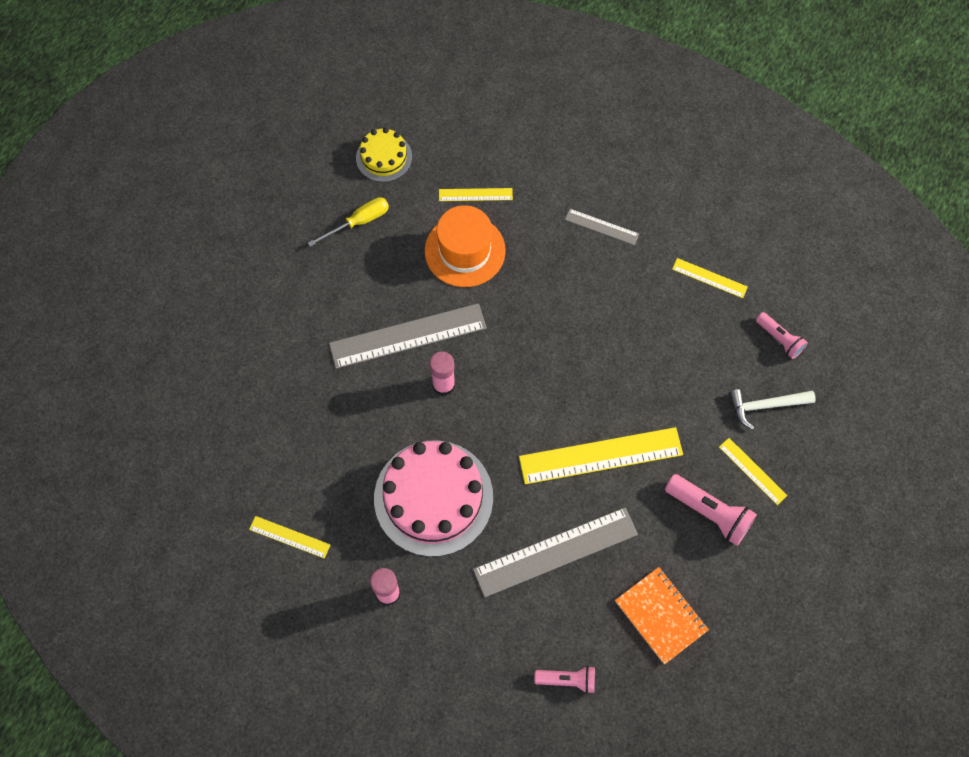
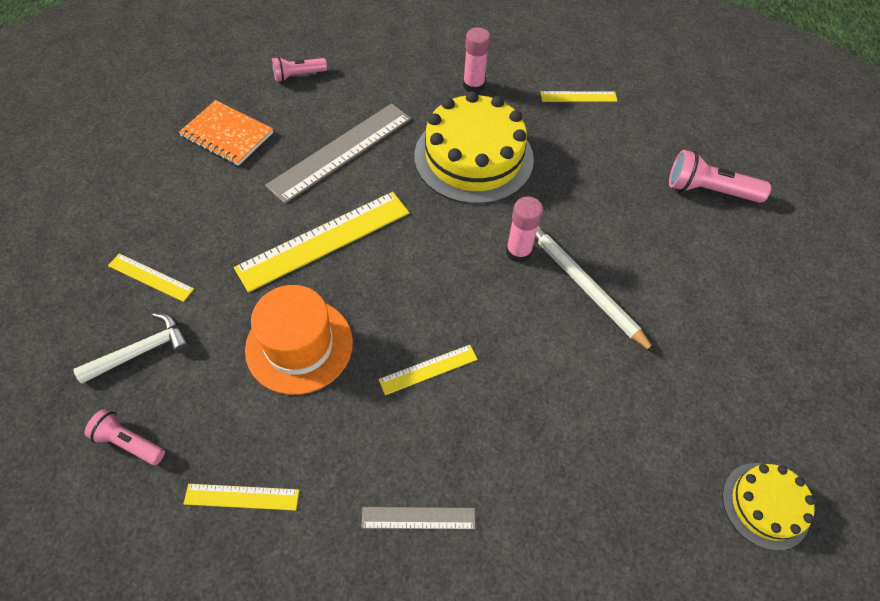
camera: 155 degrees right, 10 degrees down
yellow screwdriver [308,197,389,247] -> none
grey ruler [329,303,487,369] -> white pencil [535,225,655,353]
pink cake [374,440,493,557] -> yellow cake [414,91,534,204]
orange hat [425,205,506,287] -> orange hat moved to [245,285,353,395]
yellow ruler [439,188,513,201] -> yellow ruler moved to [378,345,478,395]
pink flashlight [665,474,757,546] -> pink flashlight moved to [669,150,771,203]

